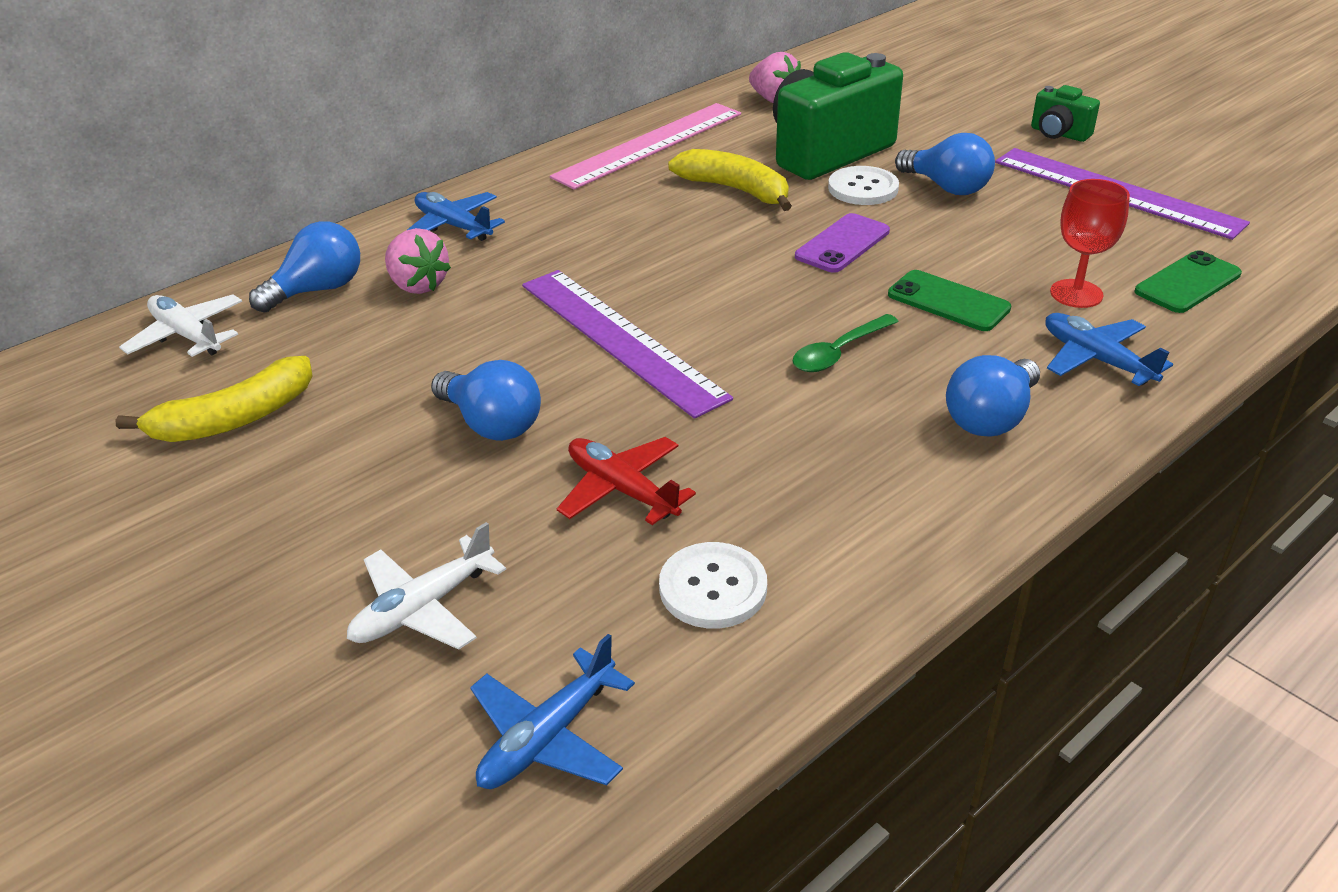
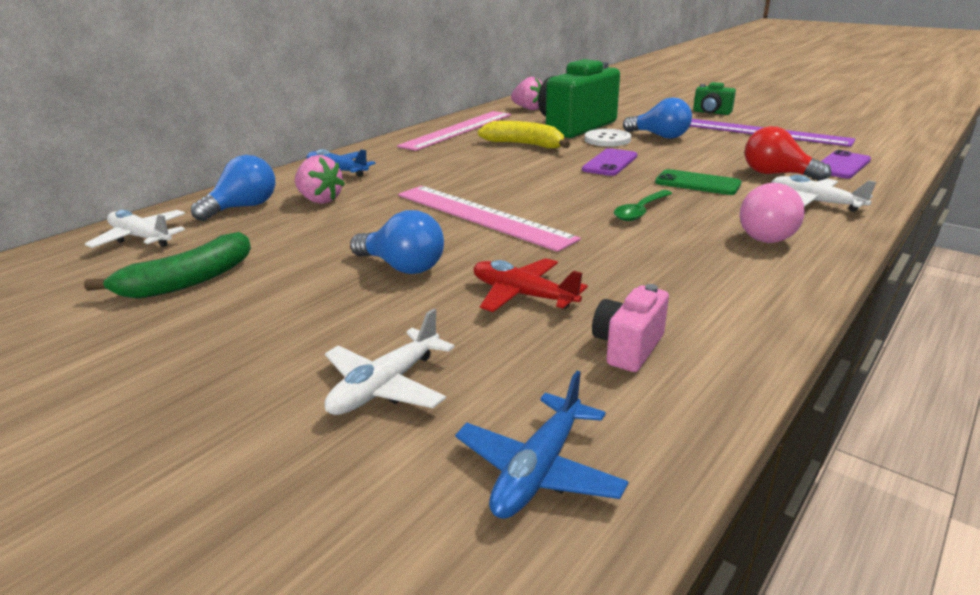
camera: 10 degrees left, 10 degrees down
yellow banana [116,356,313,442] -> green banana [84,232,251,299]
purple ruler [522,270,733,419] -> pink ruler [398,186,581,252]
white button [659,542,767,628] -> pink camera [592,284,669,372]
blue light bulb [946,355,1040,437] -> pink light bulb [740,183,805,243]
blue plane [1045,313,1173,386] -> white plane [771,175,876,212]
red goblet [1050,179,1130,308] -> red light bulb [745,126,831,181]
green phone [1135,250,1242,313] -> purple phone [820,150,871,178]

